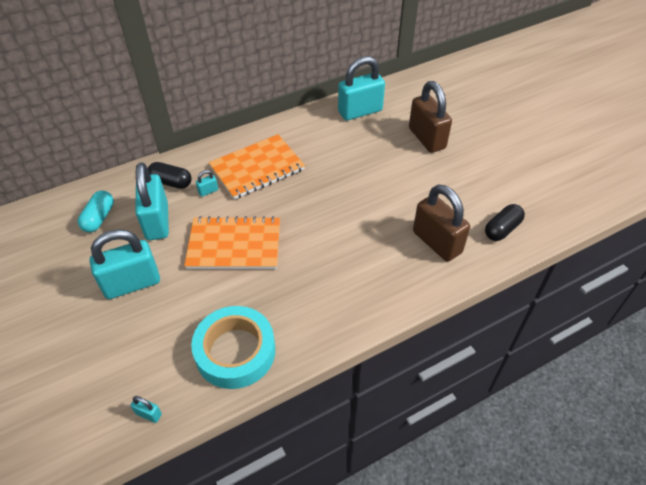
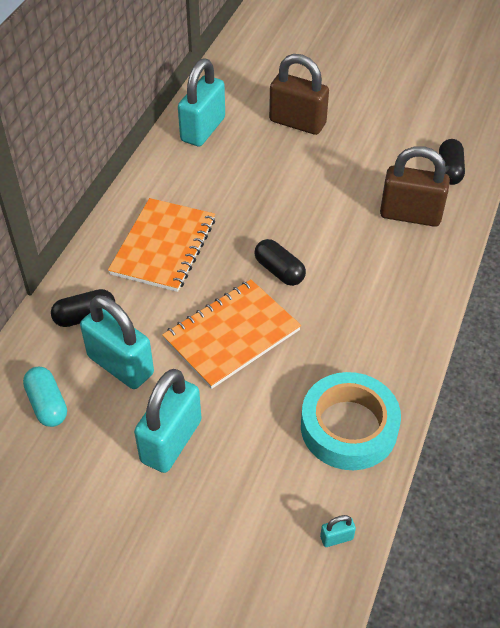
camera: 40 degrees left, 0 degrees up
turquoise padlock [196,170,218,197] -> none
none -> black capsule [255,239,306,286]

